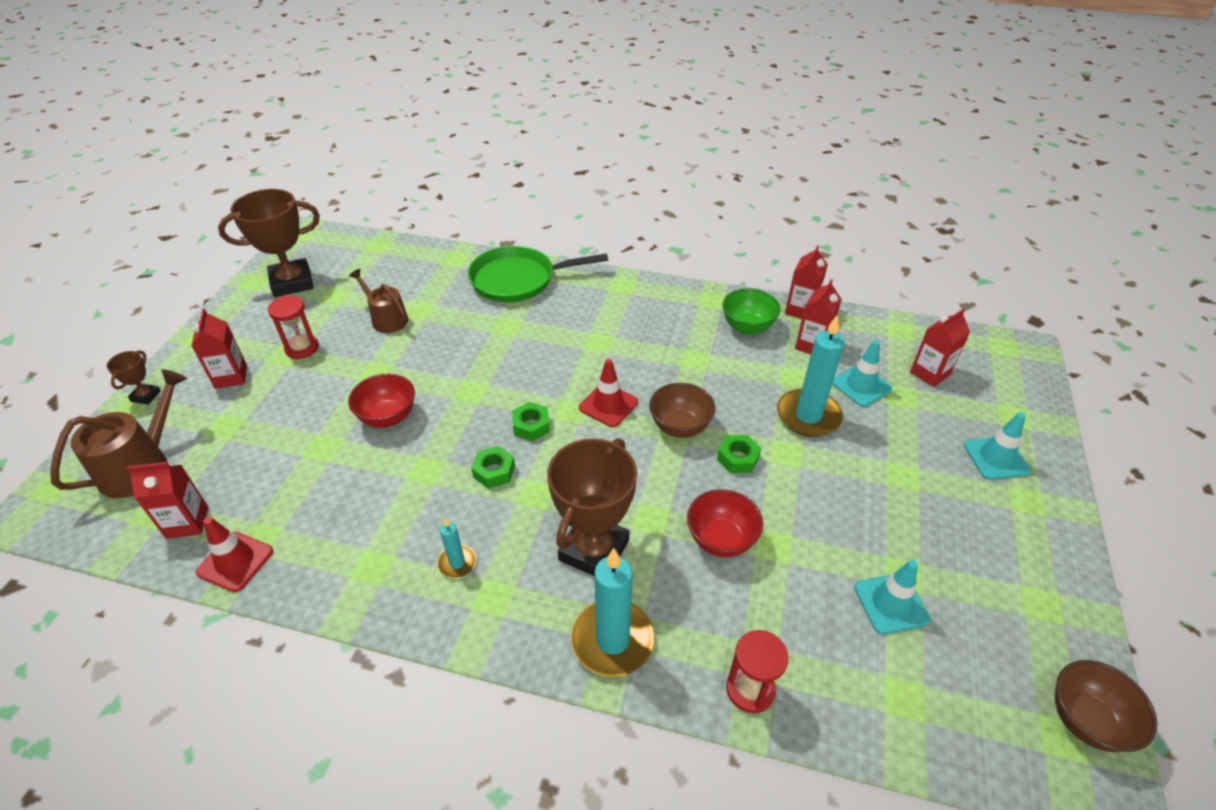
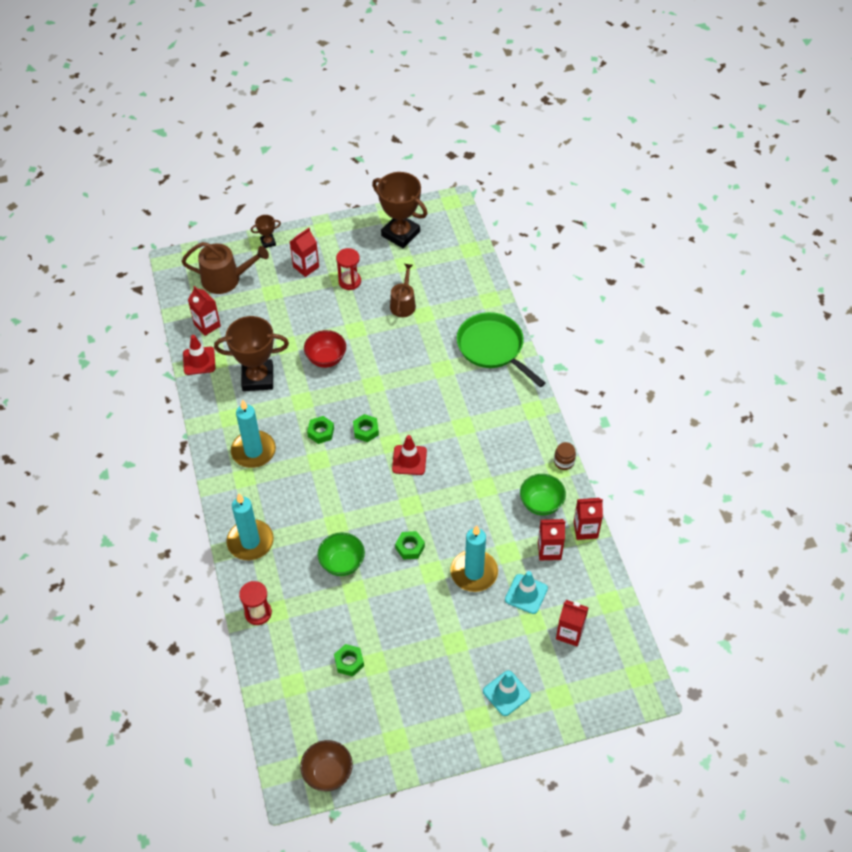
camera: 60 degrees right, 10 degrees up
turquoise candle [437,518,476,578] -> turquoise candle [231,400,276,468], size x1.98
brown trophy [547,438,637,576] -> brown trophy moved to [214,316,289,391]
brown bowl [649,383,716,438] -> none
red bowl [687,489,763,557] -> green bowl [317,532,365,576]
turquoise traffic cone [854,560,930,634] -> green nut [334,644,364,676]
none -> brown jar [554,442,576,470]

